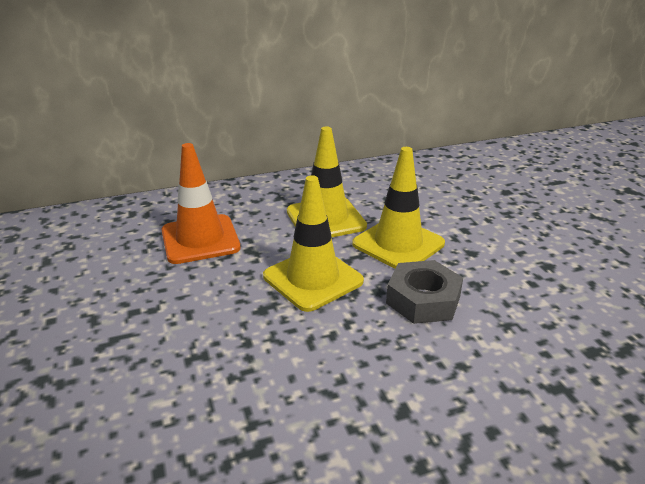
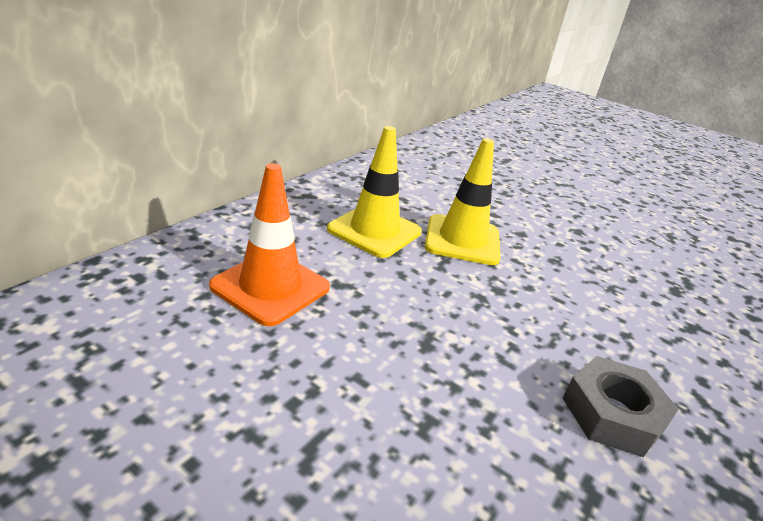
camera: 40 degrees left, 0 degrees up
yellow traffic cone [263,175,364,312] -> none
grey nut [386,260,463,324] -> grey nut moved to [562,356,679,457]

